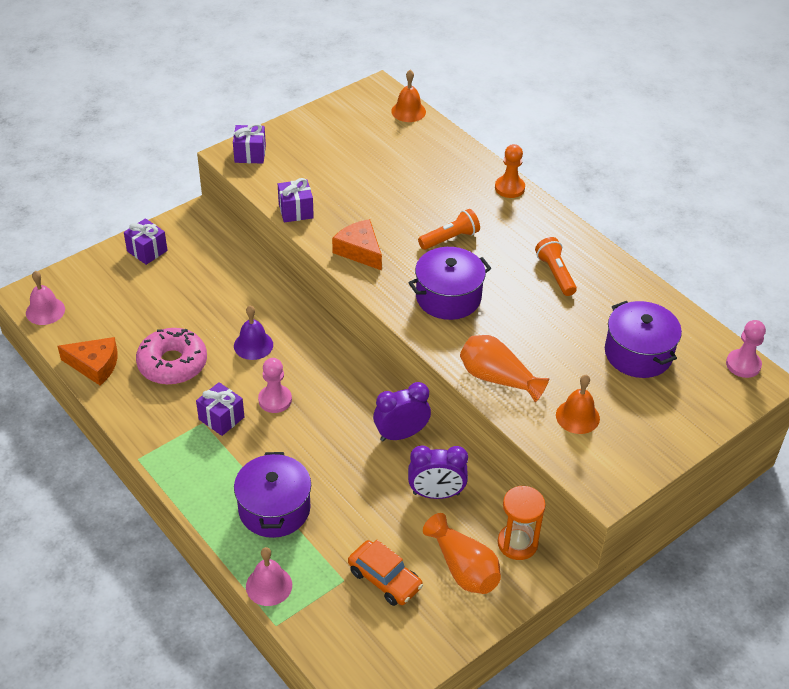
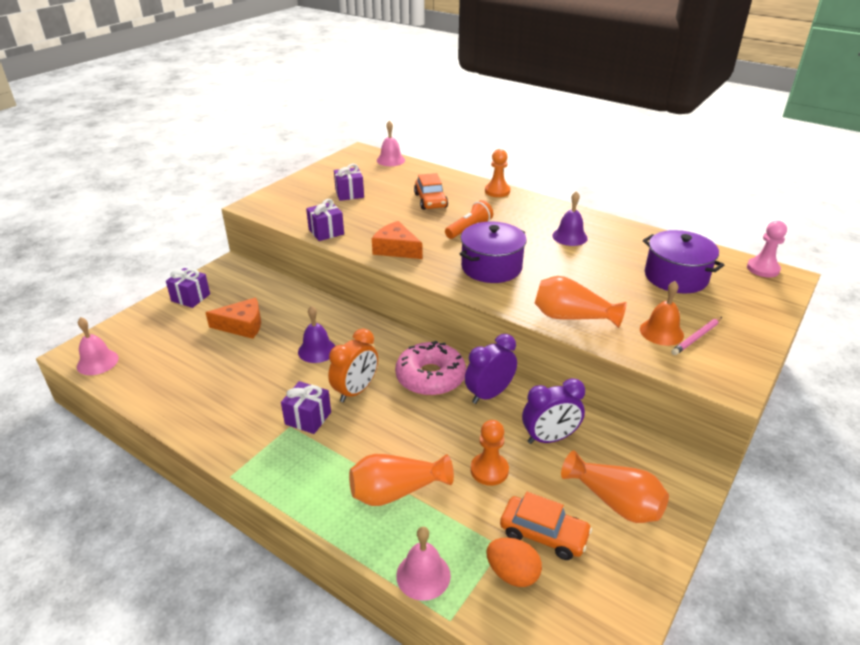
camera: 15 degrees left, 10 degrees down
orange cheese [58,337,117,386] -> orange cheese moved to [205,298,261,339]
pink donut [136,328,207,385] -> pink donut moved to [395,341,466,396]
purple gift [233,123,266,164] -> purple gift moved to [334,164,364,201]
purple pot [234,452,311,538] -> orange vase [349,454,454,506]
pink pawn [258,358,292,413] -> orange clock [328,328,378,403]
orange bell [391,70,426,122] -> pink bell [377,120,405,166]
orange hourglass [498,486,546,560] -> none
orange flashlight [535,237,577,296] -> purple bell [552,191,588,246]
none -> orange car [414,173,448,210]
none -> orange pawn [471,420,509,486]
none -> orange egg [486,538,542,587]
none -> pink pencil [671,317,722,355]

